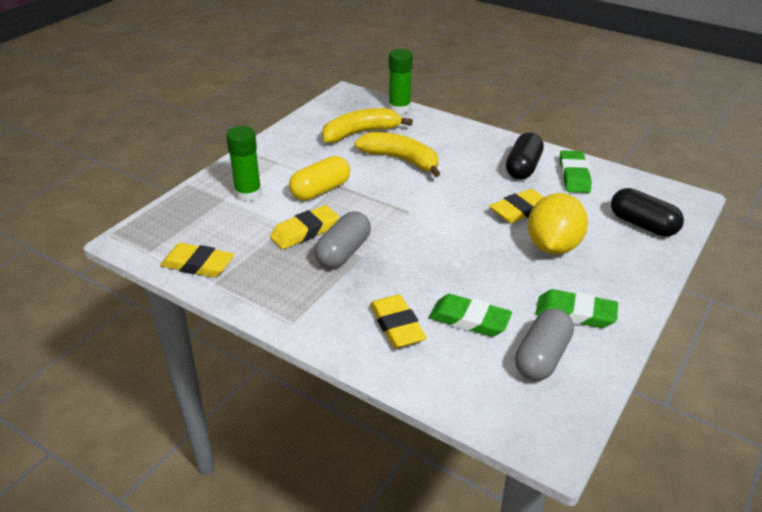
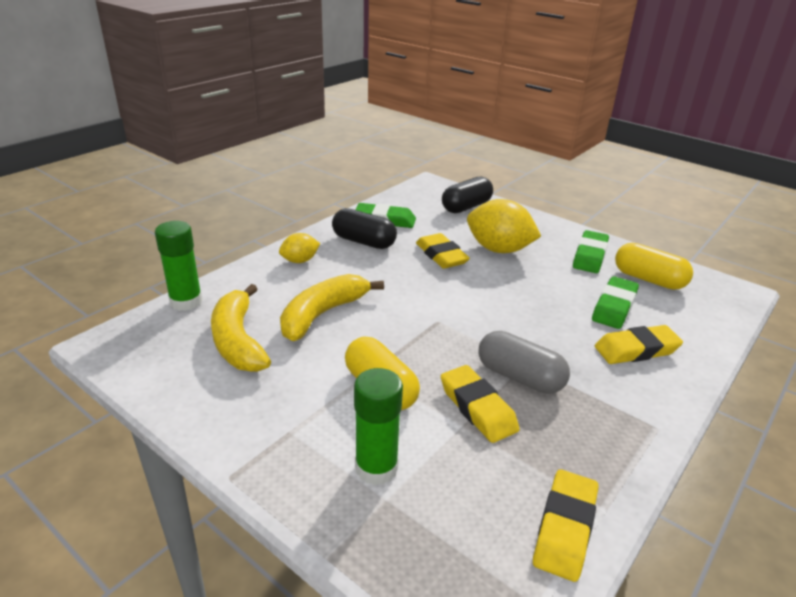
camera: 85 degrees left, 5 degrees down
grey capsule [515,308,574,381] -> yellow capsule [615,243,693,290]
none -> yellow lemon [279,233,320,263]

